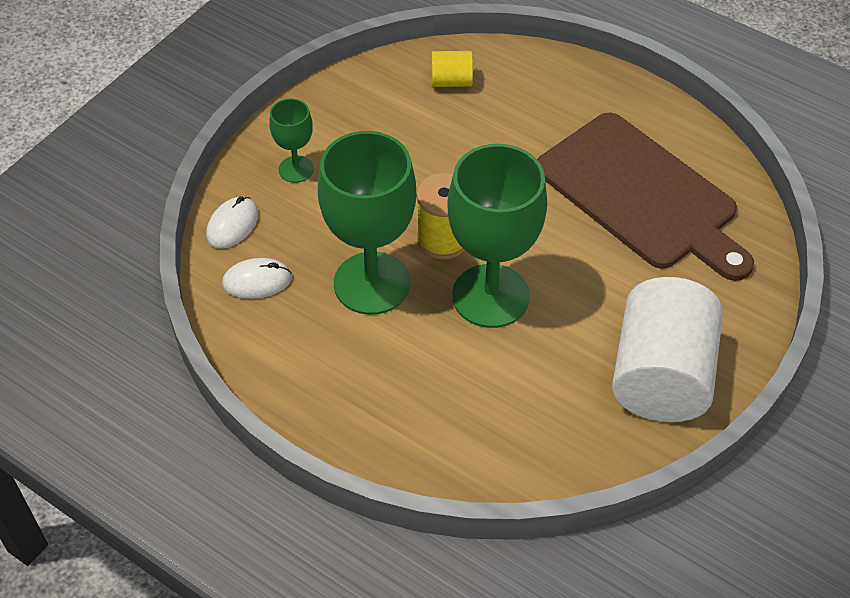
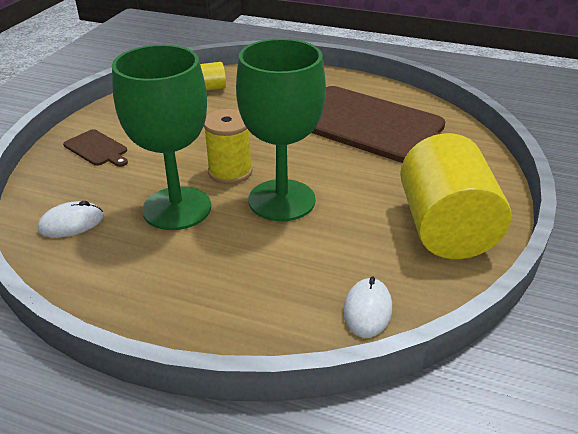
camera: 15 degrees left, 15 degrees down
white mouse [206,196,259,248] -> white mouse moved to [343,277,392,338]
green goblet [269,98,314,183] -> brown cutting board [63,129,128,167]
white cylinder [612,277,723,422] -> yellow cylinder [400,133,511,259]

